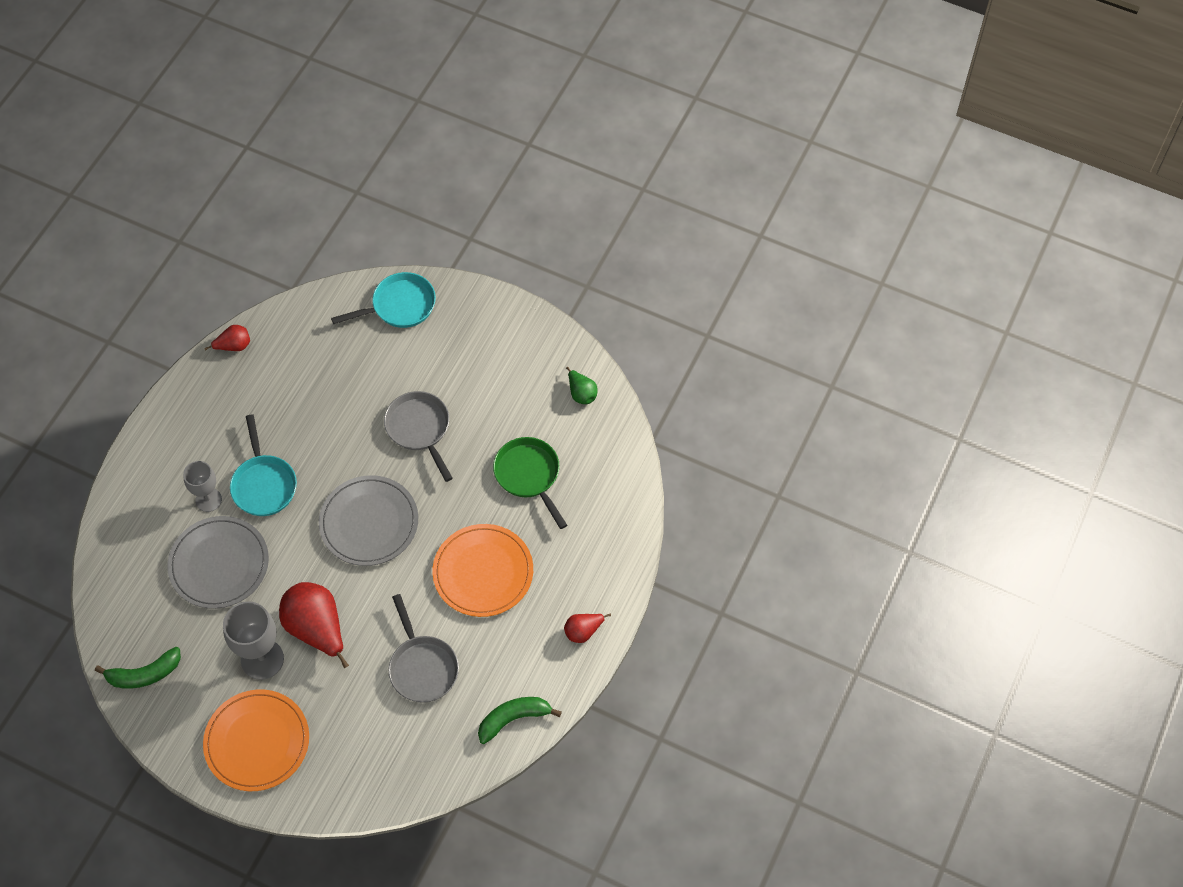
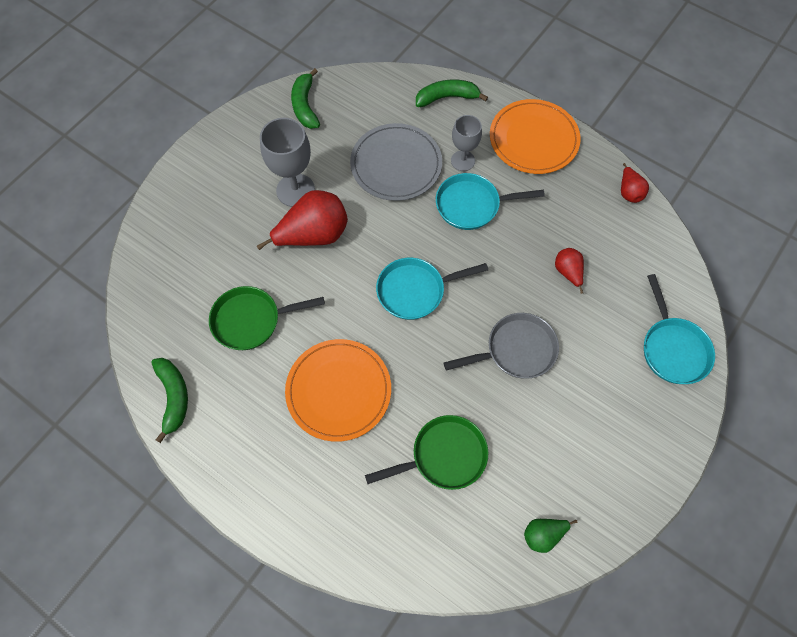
camera: 100 degrees right, 5 degrees up
orange plate [203,689,309,791] -> orange plate moved to [490,99,581,174]
grey plate [319,475,418,566] -> turquoise pan [376,258,488,320]
grey pan [389,594,459,703] -> green pan [209,286,325,350]
red pear [564,614,611,643] -> red pear moved to [555,248,584,294]
none -> green banana [416,79,488,107]

